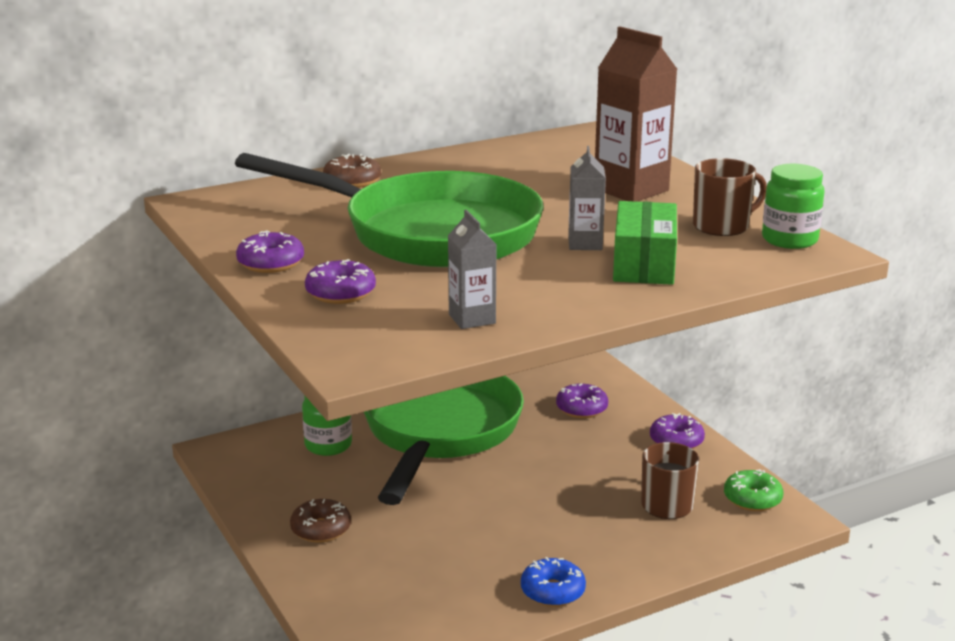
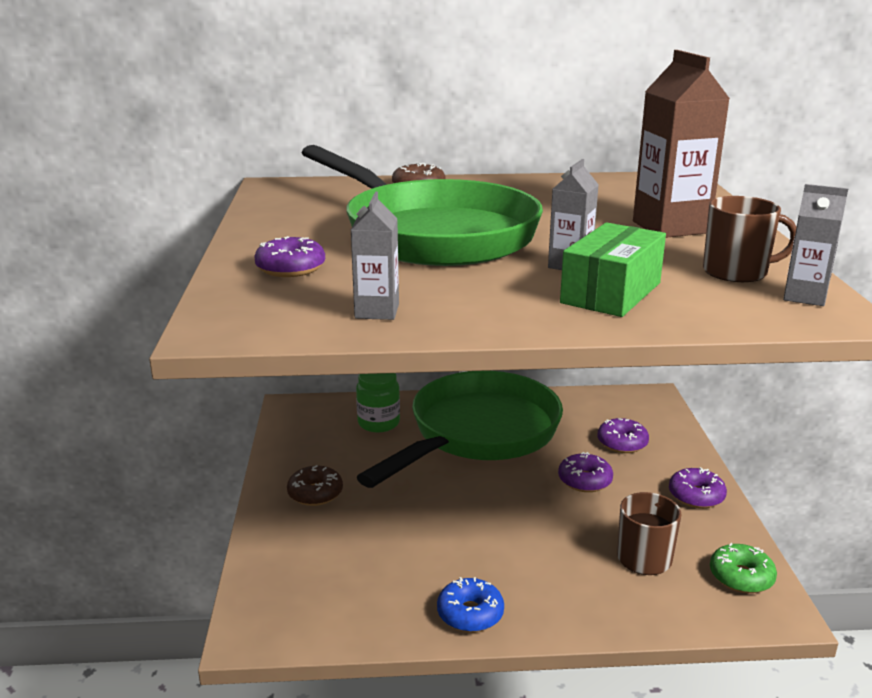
camera: 25 degrees right, 0 degrees up
purple donut [236,230,304,273] -> purple donut moved to [558,452,613,492]
green jar [762,164,824,249] -> grey carton [783,184,848,306]

